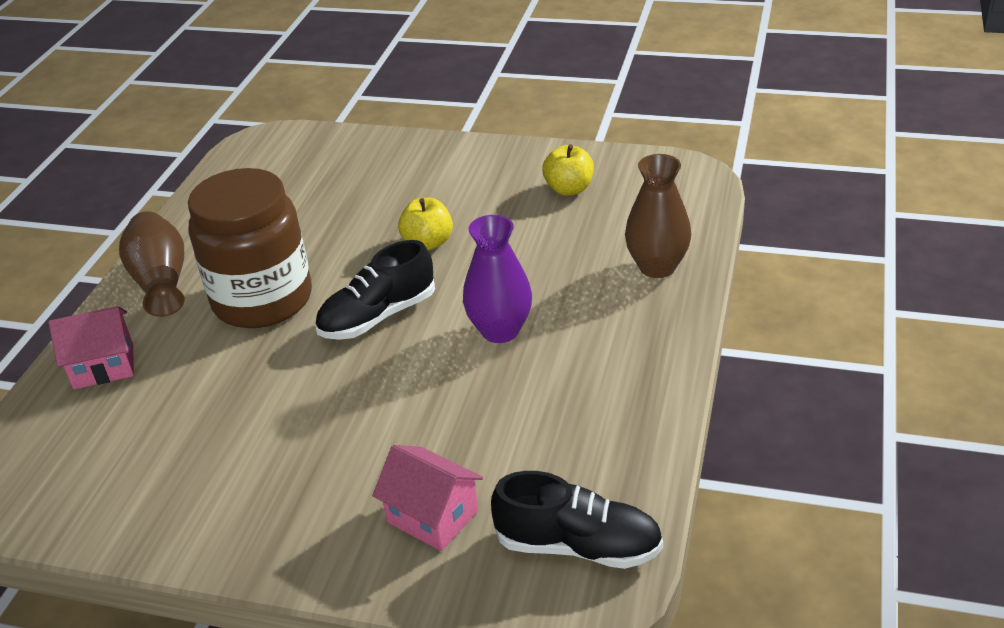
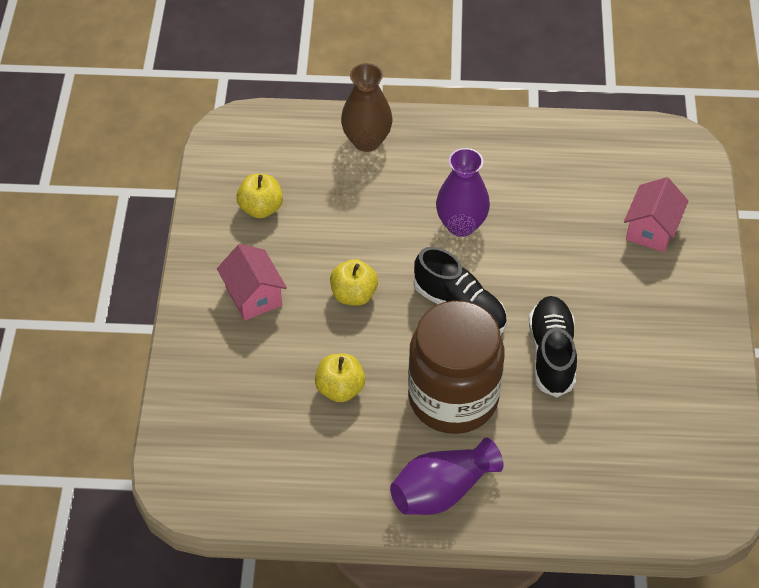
camera: 105 degrees left, 15 degrees up
pink house [48,306,134,389] -> pink house moved to [217,244,287,321]
brown vase [119,211,185,317] -> purple vase [390,438,504,515]
black shoe [491,471,663,569] -> black shoe moved to [529,296,577,397]
none -> yellow apple [315,354,365,402]

